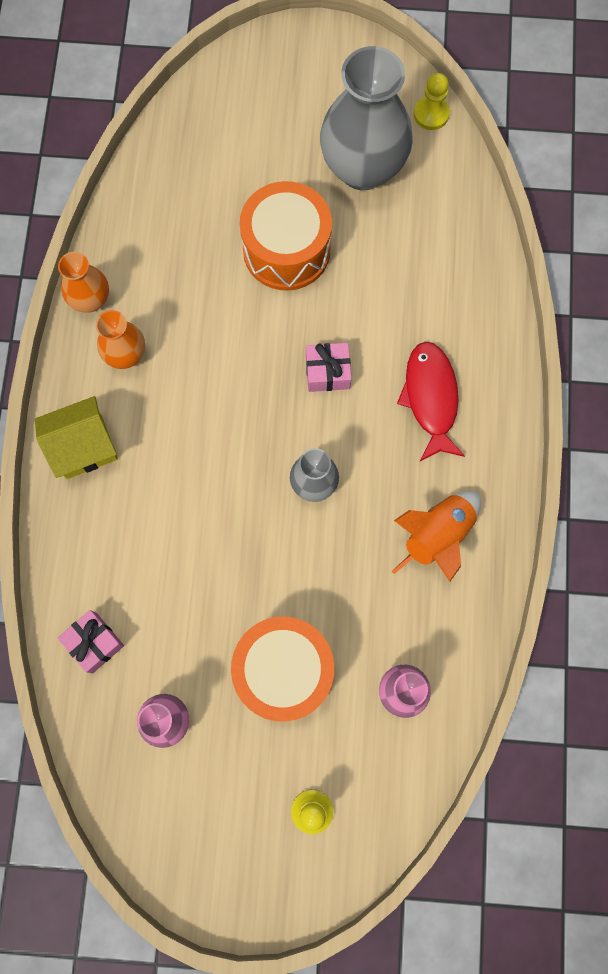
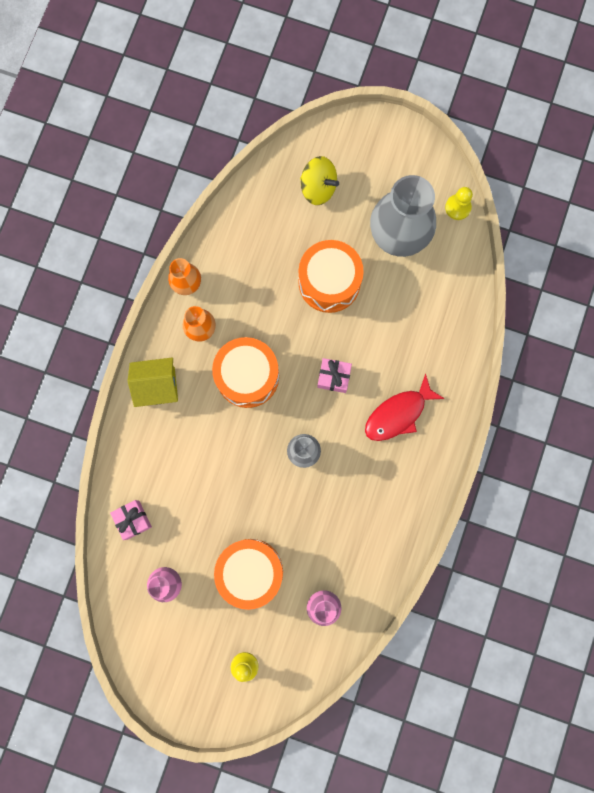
camera: 15 degrees right, 5 degrees up
orange rocket [392,491,481,582] -> none
red fish [397,342,465,462] -> red fish turned 135 degrees counterclockwise [365,374,445,441]
none -> orange drum [212,337,279,408]
none -> yellow spinning top [300,156,339,205]

